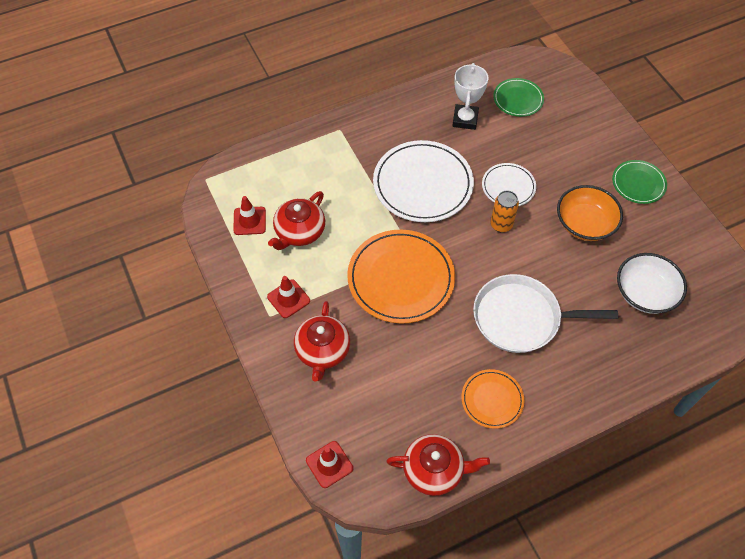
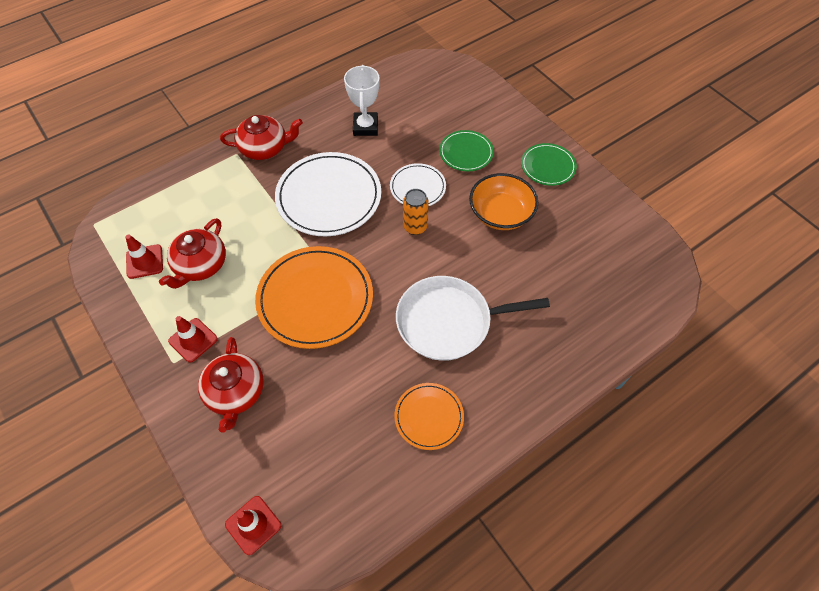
camera: 10 degrees left, 0 degrees up
red teapot [386,434,490,496] -> red teapot moved to [220,115,303,160]
green plate [493,78,544,117] -> green plate moved to [439,130,494,171]
white bowl [617,253,687,314] -> none

